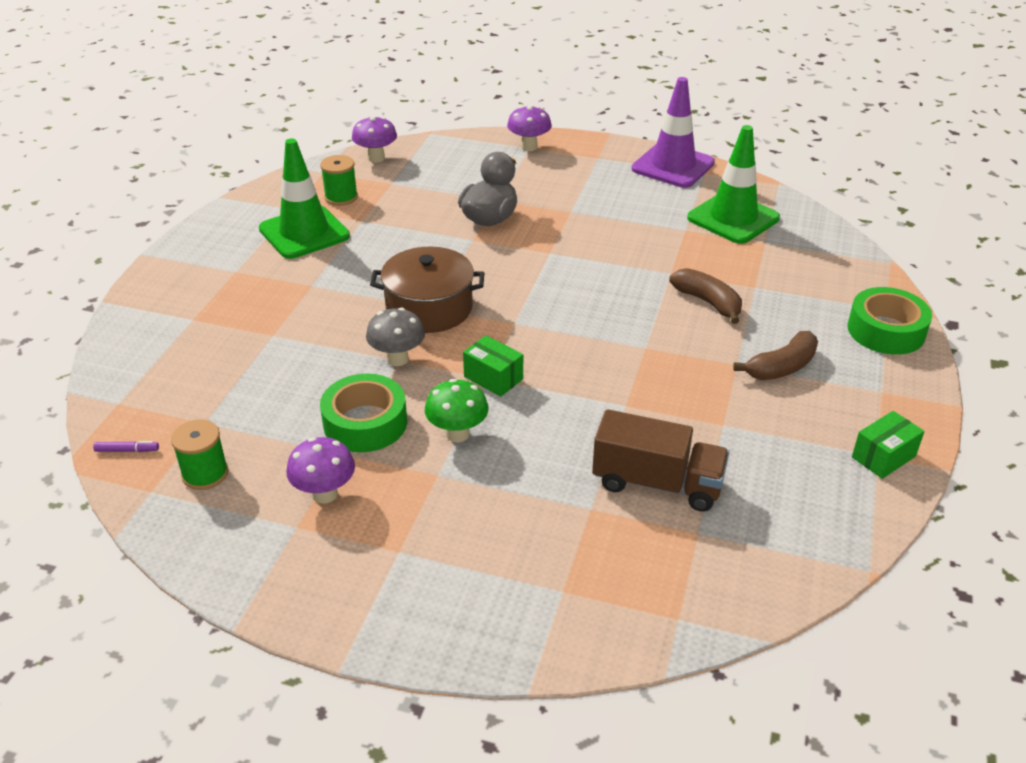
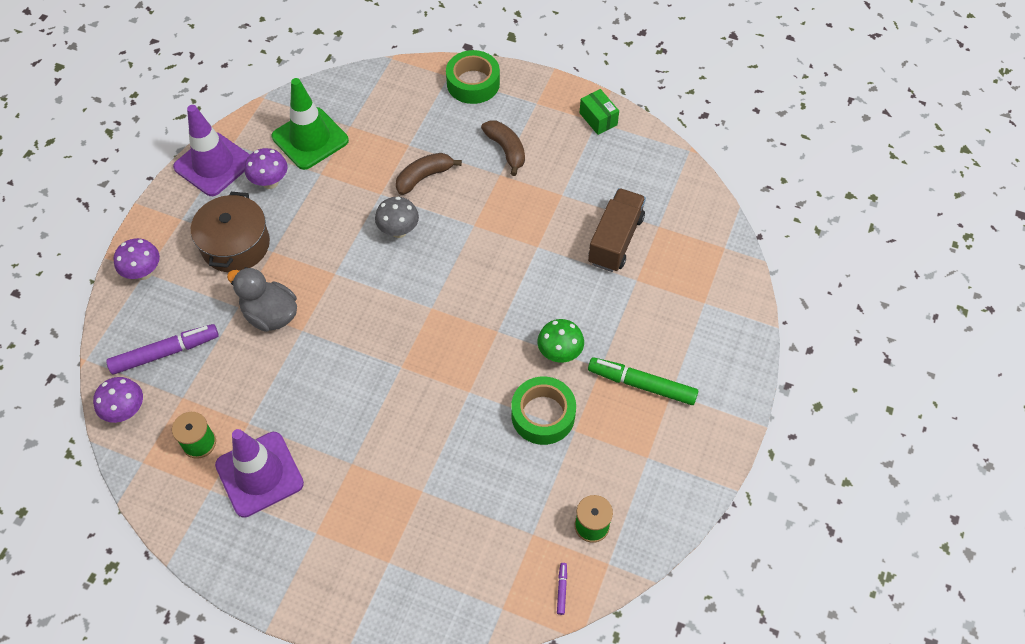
camera: 85 degrees left, 20 degrees up
green traffic cone [259,138,350,259] -> purple traffic cone [215,429,304,518]
purple mushroom [286,437,355,504] -> purple mushroom moved to [245,148,287,189]
grey mushroom [366,307,425,366] -> grey mushroom moved to [375,197,419,238]
brown pot [370,247,484,333] -> brown pot moved to [191,192,270,272]
green box [463,335,523,397] -> none
none -> purple marker [106,324,219,375]
none -> green marker [588,357,698,405]

